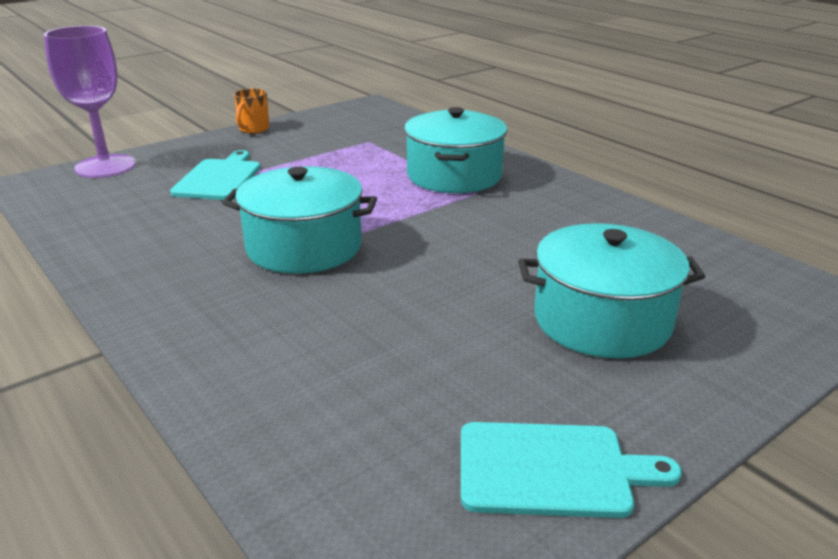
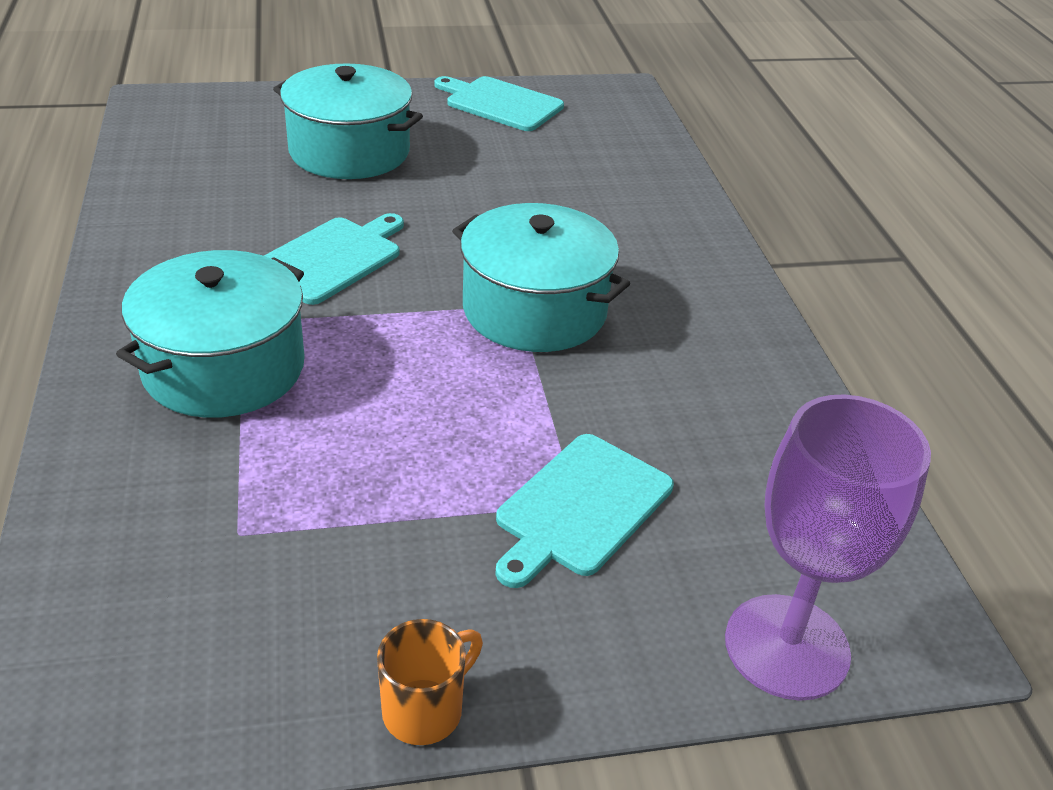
camera: 155 degrees left, 10 degrees up
none -> turquoise cutting board [264,213,404,305]

